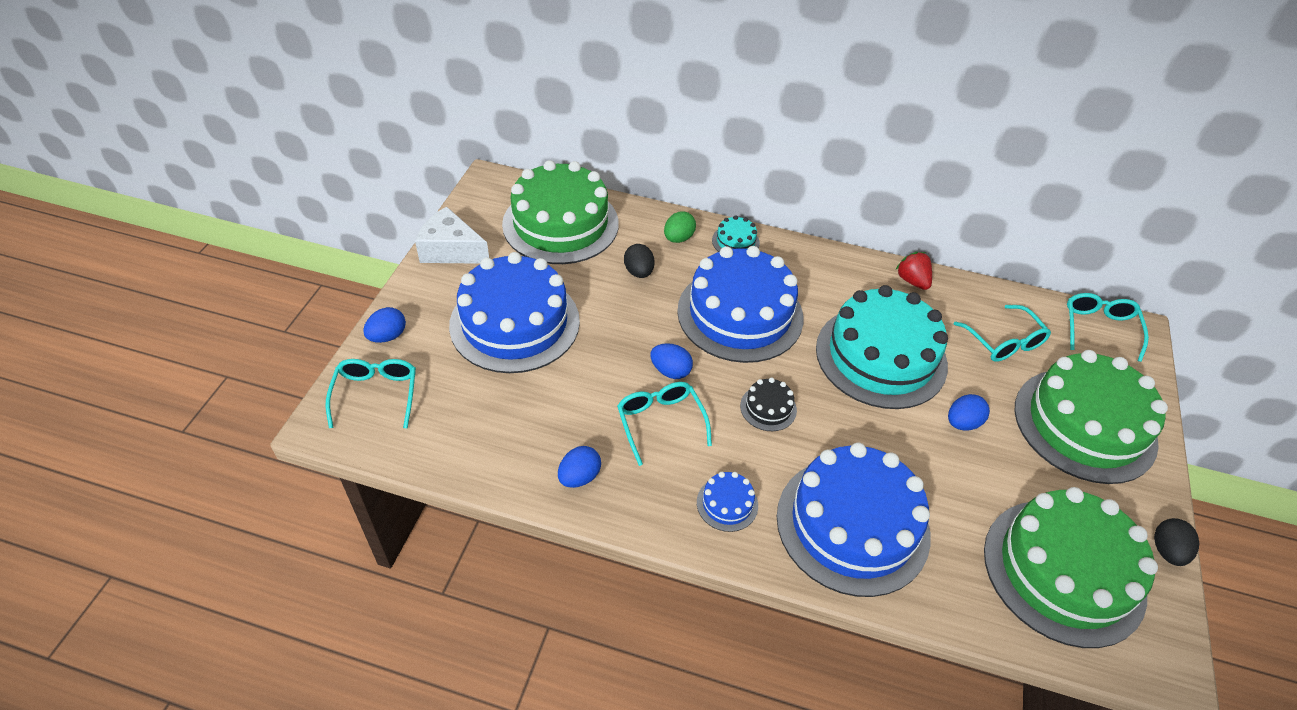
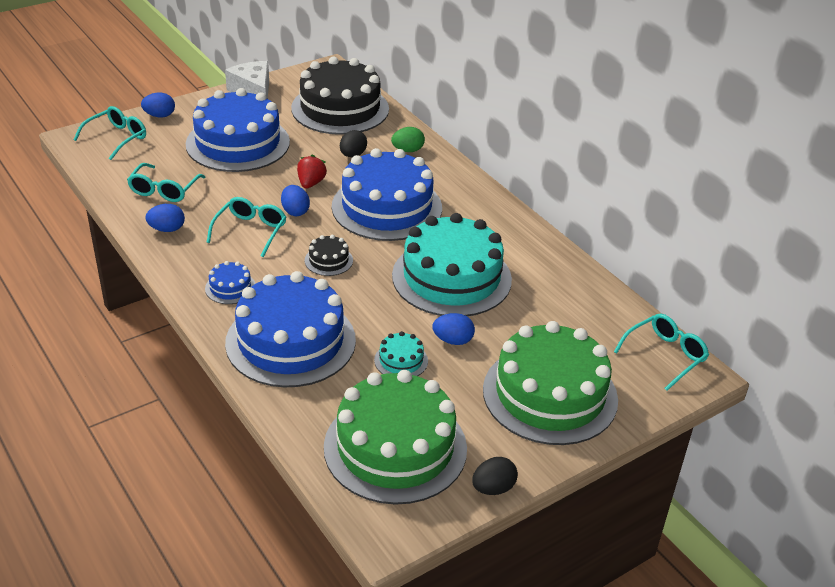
camera: 40 degrees right, 10 degrees down
green cake [502,160,619,264] -> black cake [291,57,389,135]
turquoise cake [712,215,760,252] -> turquoise cake moved to [374,331,428,376]
red strawberry [895,252,932,290] -> red strawberry moved to [297,155,327,189]
turquoise glasses [953,305,1051,362] -> turquoise glasses moved to [127,163,205,202]

